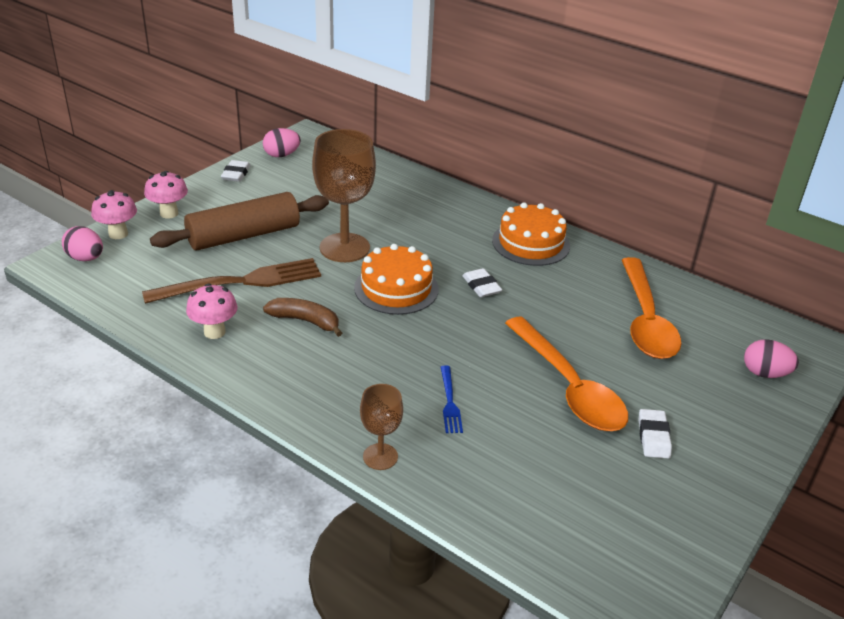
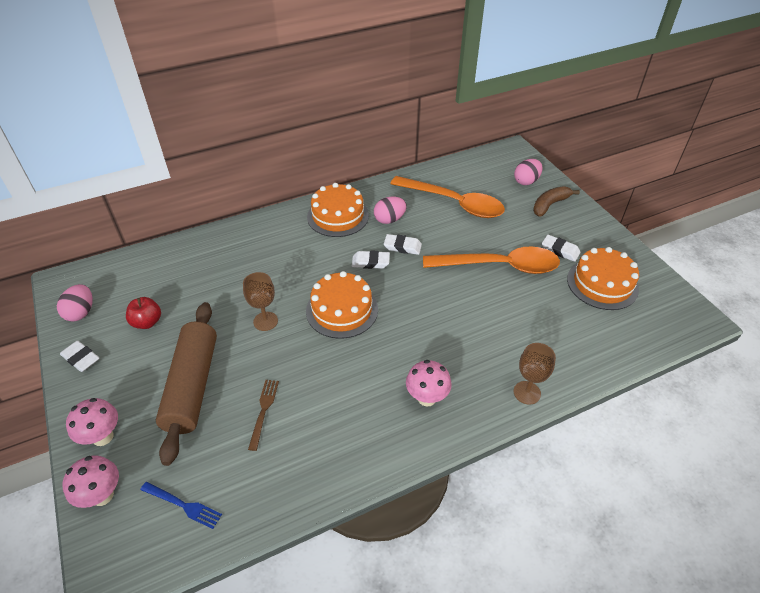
camera: 60 degrees left, 10 degrees up
pink egg [62,226,103,261] -> pink egg moved to [374,197,407,224]
brown fork [142,258,321,304] -> brown fork [248,380,279,451], size x0.47
pink mushroom [186,283,238,339] -> pink mushroom moved to [406,360,452,406]
brown banana [263,298,342,337] -> brown banana moved to [533,186,580,217]
brown goblet [312,129,376,262] -> brown goblet [243,272,278,331], size x0.53
blue fork [441,365,463,433] -> blue fork moved to [140,482,222,529]
none -> red apple [126,297,161,329]
none -> white eraser [384,234,422,255]
none -> orange cake [567,247,639,310]

